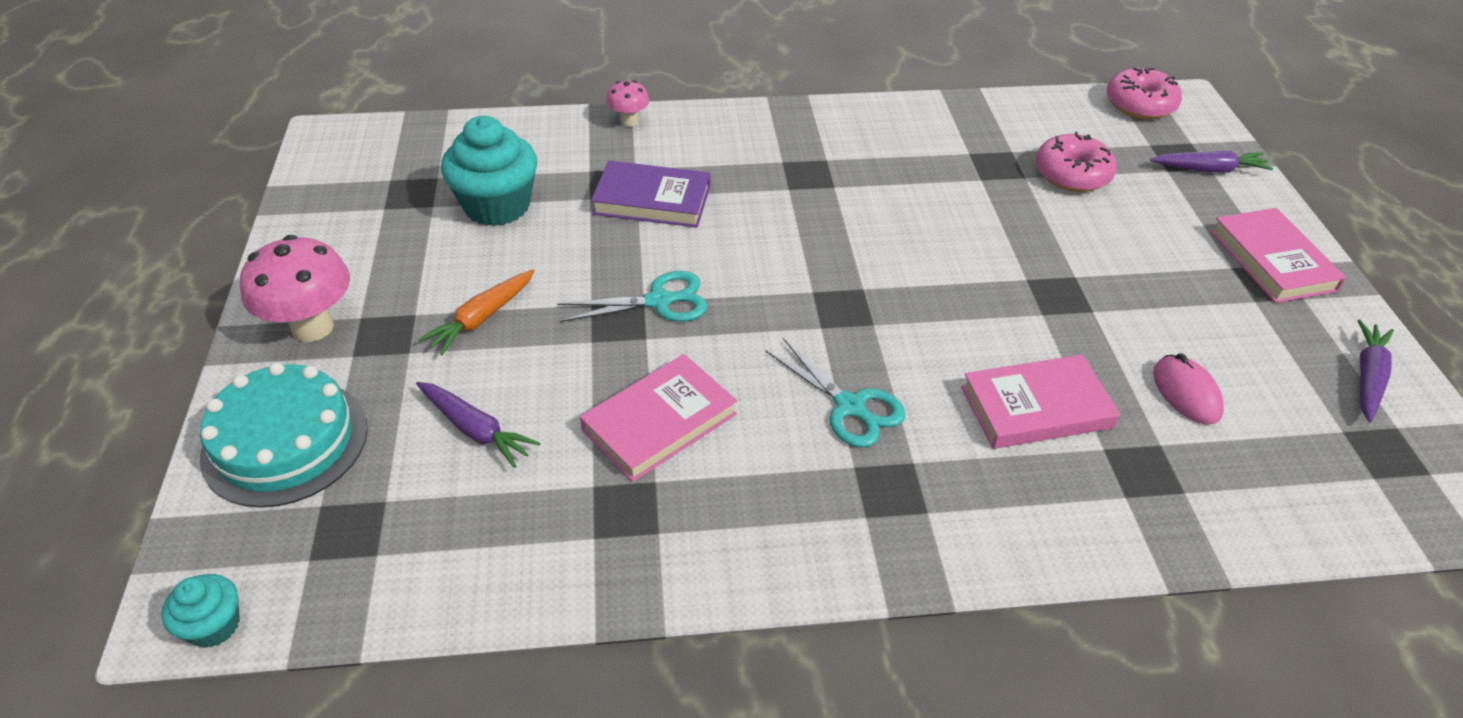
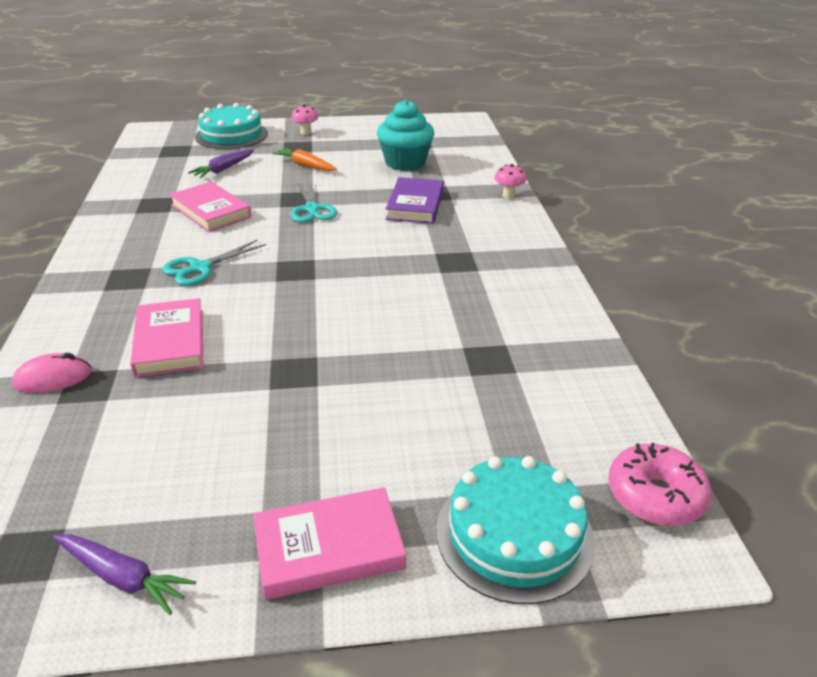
camera: 90 degrees right, 10 degrees down
turquoise cupcake [162,574,240,648] -> none
pink mushroom [240,235,350,342] -> pink mushroom [291,105,318,135], size x0.54
pink donut [1036,132,1117,192] -> none
purple carrot [1150,151,1273,172] -> turquoise cake [436,456,595,604]
pink mouse [1153,354,1224,425] -> pink mouse moved to [12,353,92,393]

